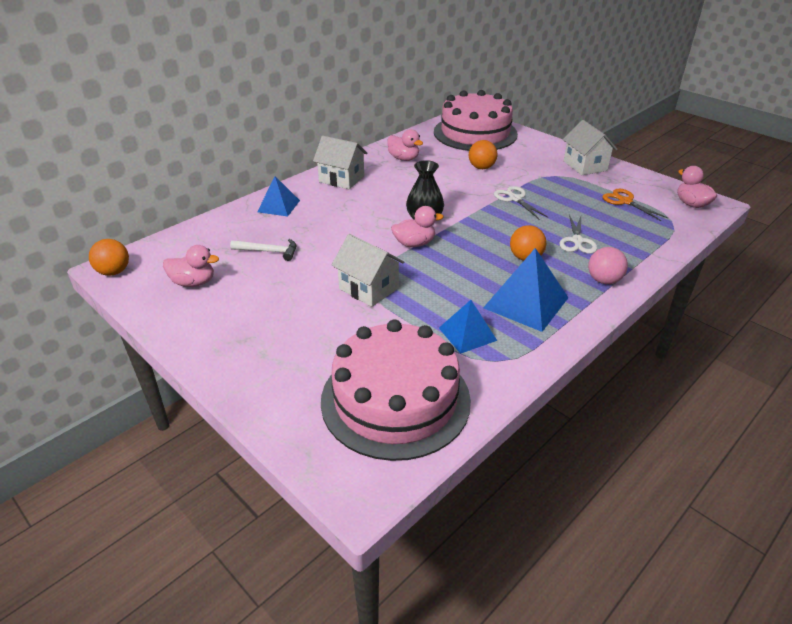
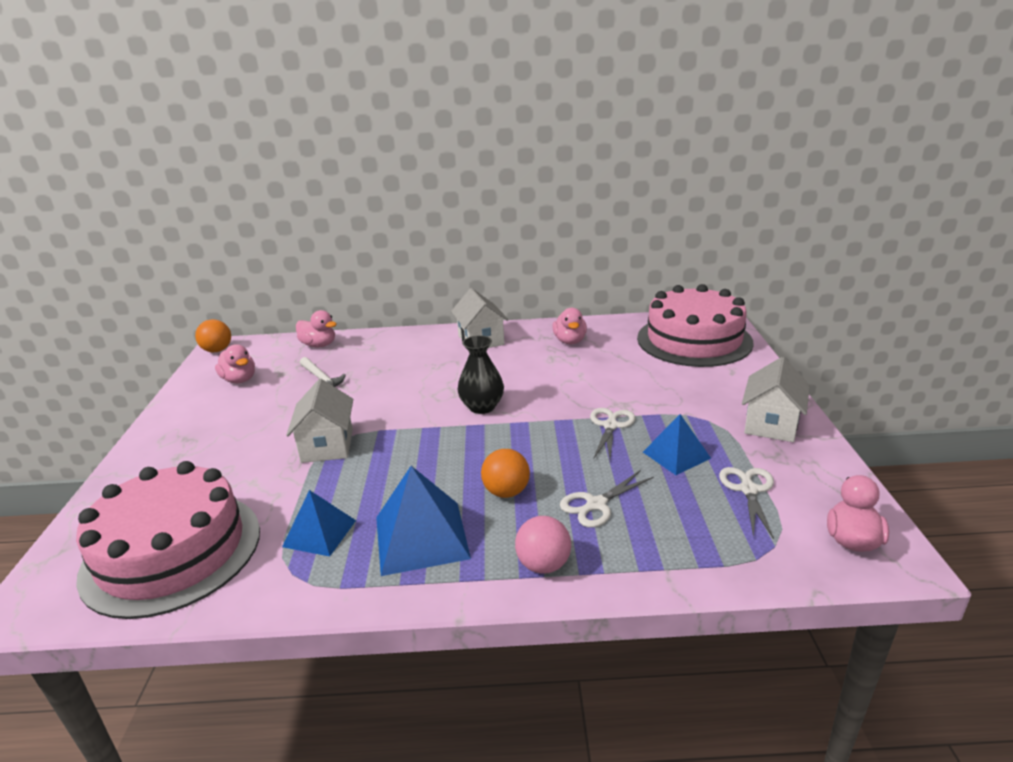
camera: 45 degrees right, 10 degrees down
blue pyramid [257,176,300,217] -> blue pyramid moved to [643,414,711,475]
pink duck [391,206,444,247] -> pink duck moved to [296,310,337,347]
orange ball [469,140,497,169] -> none
orange scissors [602,189,668,221] -> white scissors [719,467,774,539]

